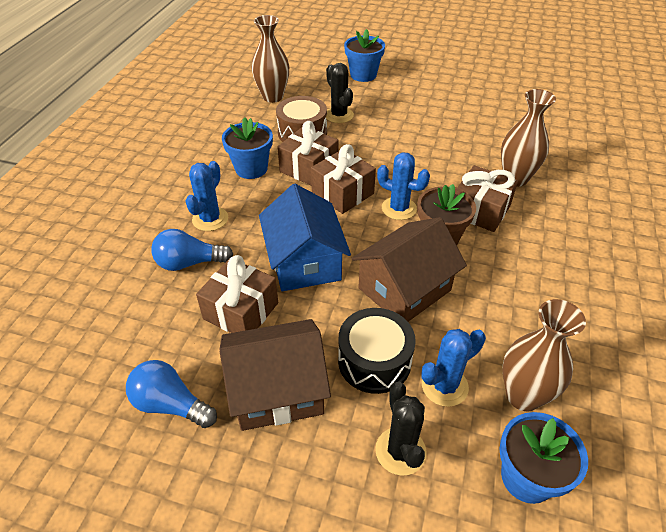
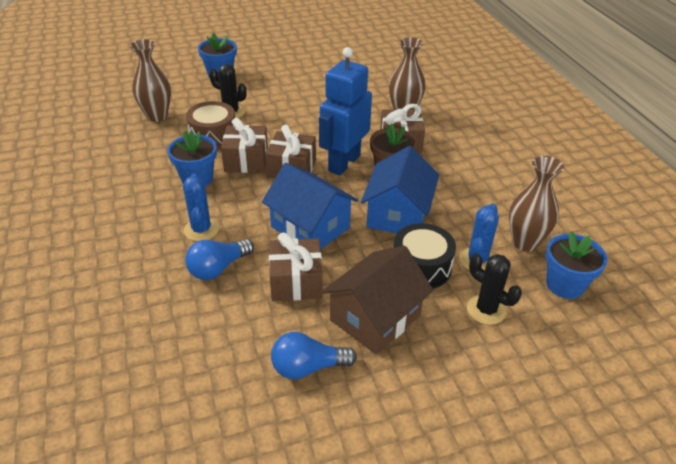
camera: 35 degrees left, 5 degrees down
brown house [351,217,467,322] -> blue house [361,146,439,233]
blue cactus [377,152,430,220] -> blue robot [319,47,372,175]

